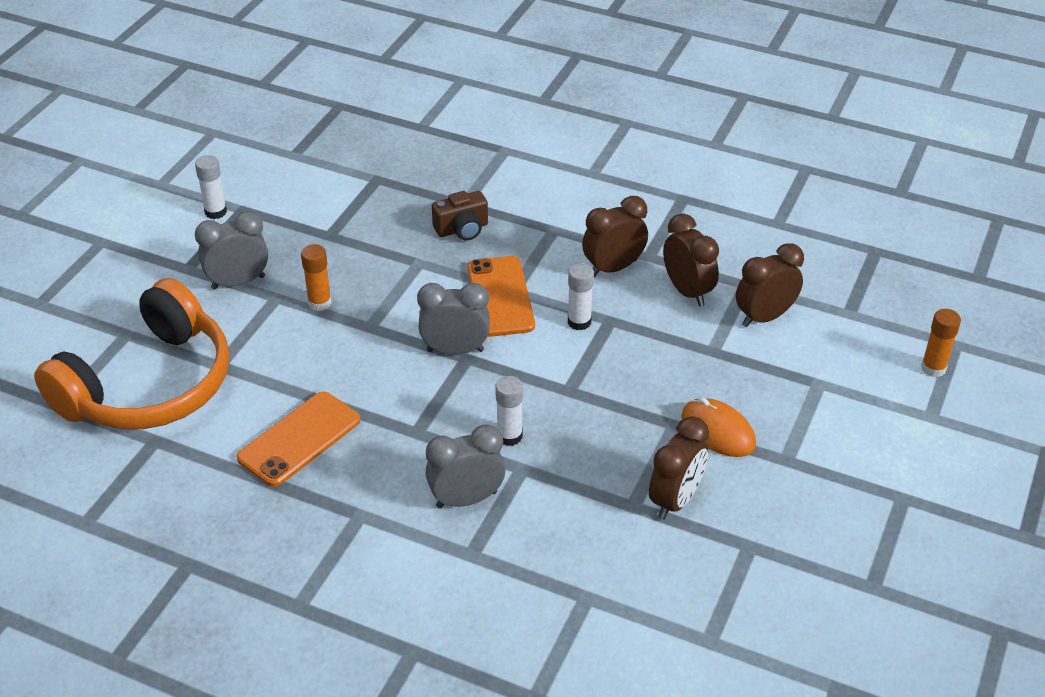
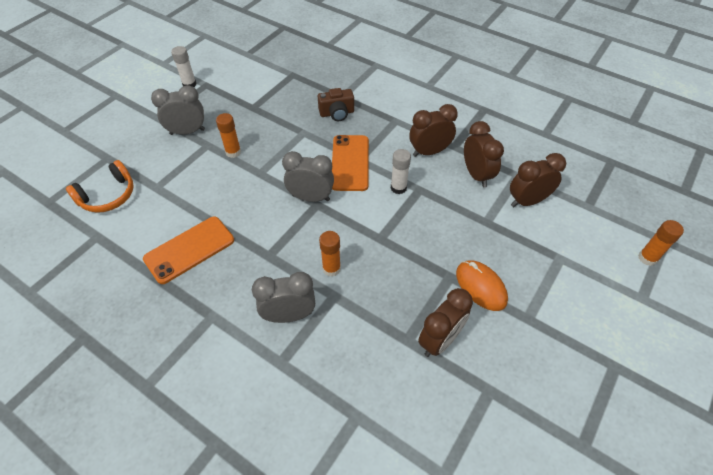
camera: 10 degrees right, 10 degrees up
orange headphones [34,278,229,429] -> orange headphones [66,160,134,213], size x0.51
white glue stick [495,376,523,446] -> orange glue stick [319,231,341,276]

